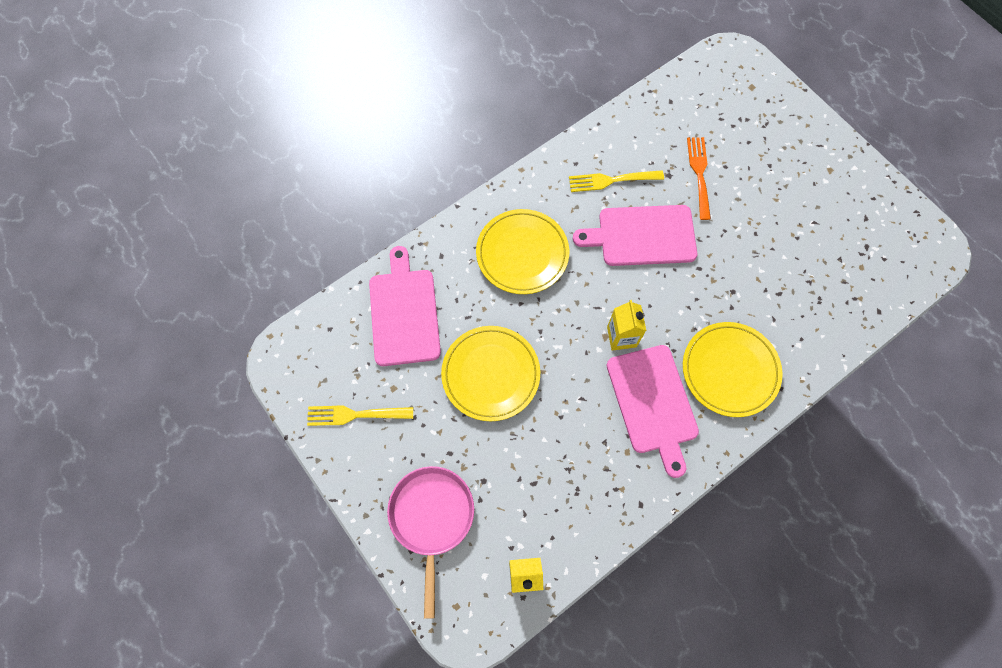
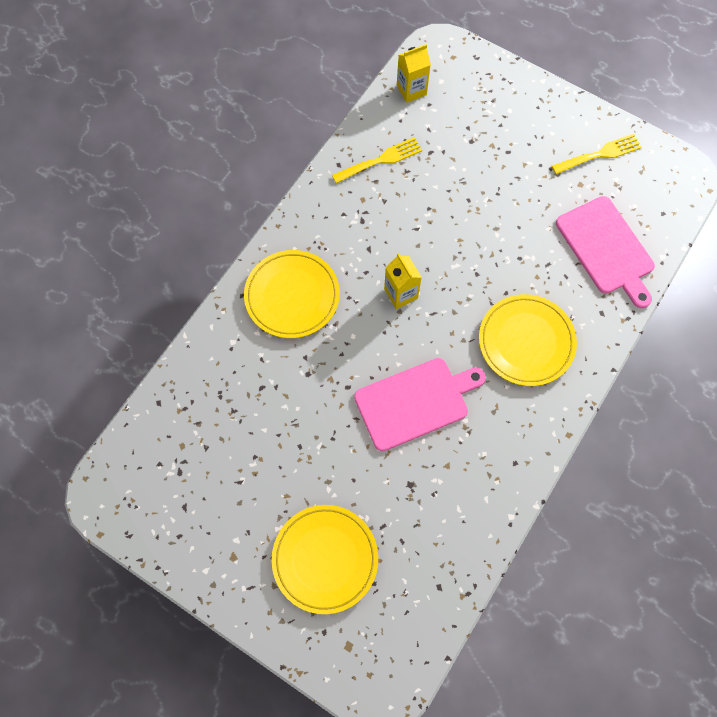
camera: 160 degrees right, 0 degrees up
pink pan [387,466,474,619] -> none
yellow plate [441,326,540,421] -> yellow plate moved to [271,505,378,614]
yellow fork [569,170,664,192] -> yellow fork moved to [332,137,422,184]
pink cutting board [607,345,699,478] -> none
orange fork [687,137,711,220] -> none

